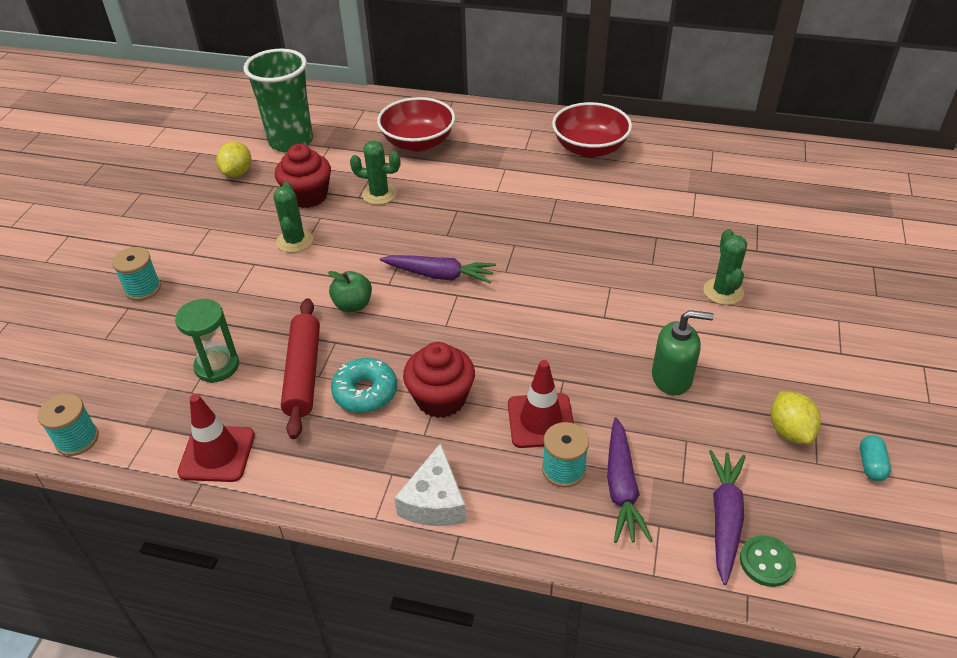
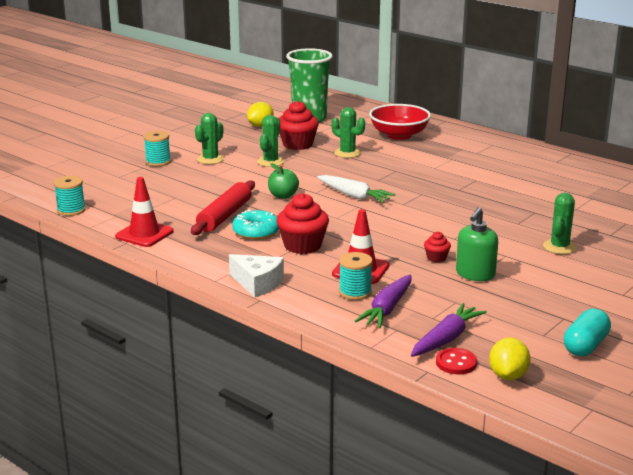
camera: 25 degrees right, 20 degrees down
green hourglass [175,299,239,383] -> none
purple carrot [380,255,496,283] -> white carrot [317,175,396,203]
white cheese [394,443,466,526] -> white cheese turned 90 degrees counterclockwise [229,254,284,297]
red bowl [552,102,632,158] -> none
green soap dispenser [652,310,714,395] -> green soap dispenser turned 90 degrees clockwise [456,207,498,281]
green button [740,535,796,587] -> red button [436,348,477,375]
yellow lemon [771,391,821,444] -> yellow lemon moved to [489,338,531,380]
turquoise capsule [860,435,891,481] -> turquoise capsule [564,308,611,356], size x1.64
none -> green cactus [195,113,224,164]
none -> red cupcake [424,232,451,263]

